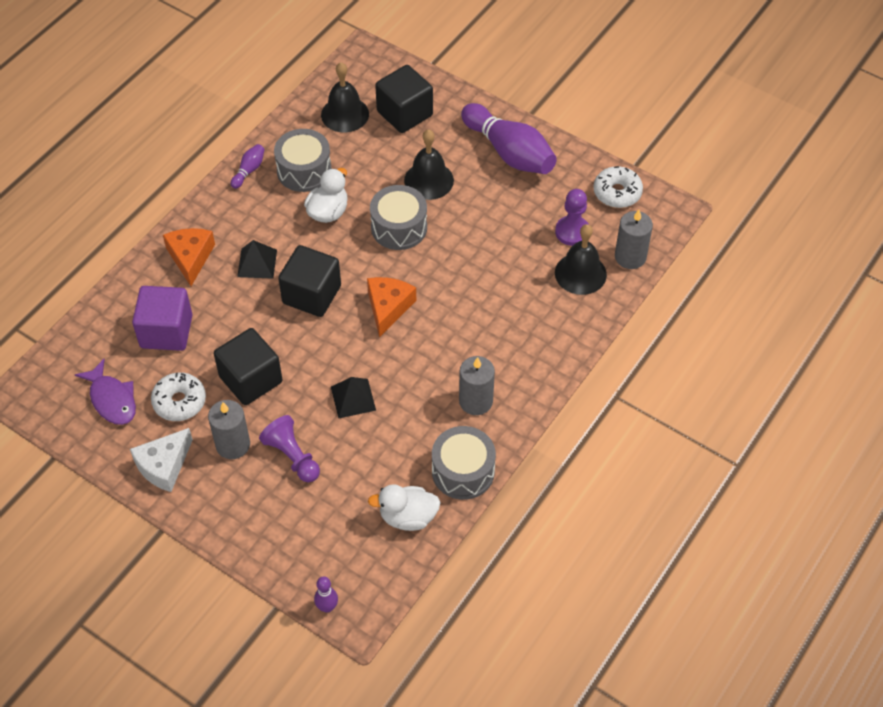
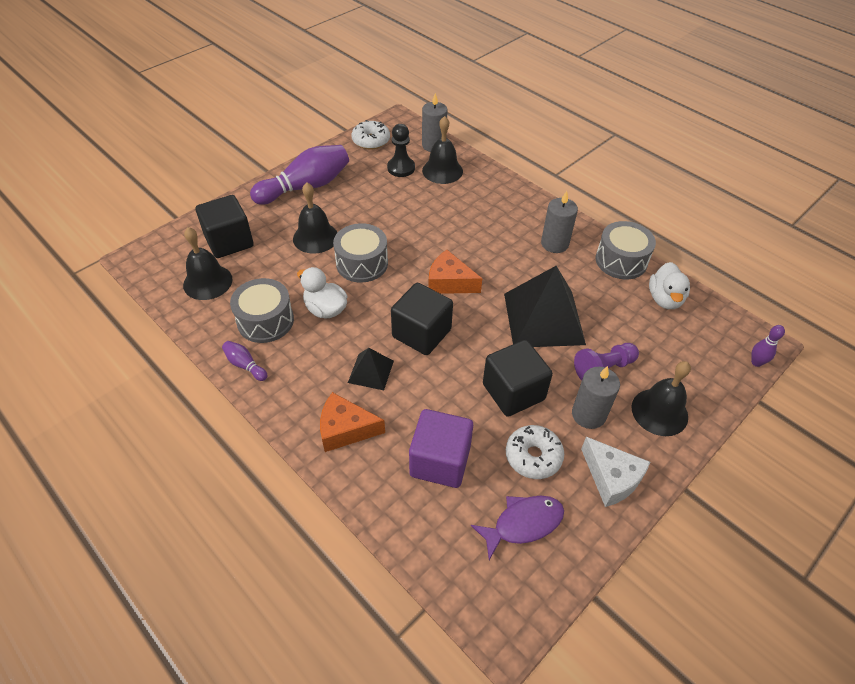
camera: 80 degrees left, 5 degrees down
black pyramid [331,377,376,418] -> black pyramid [504,266,586,347], size x2.04
purple pawn [555,189,589,246] -> black pawn [387,124,415,177]
none -> black bell [631,361,691,436]

